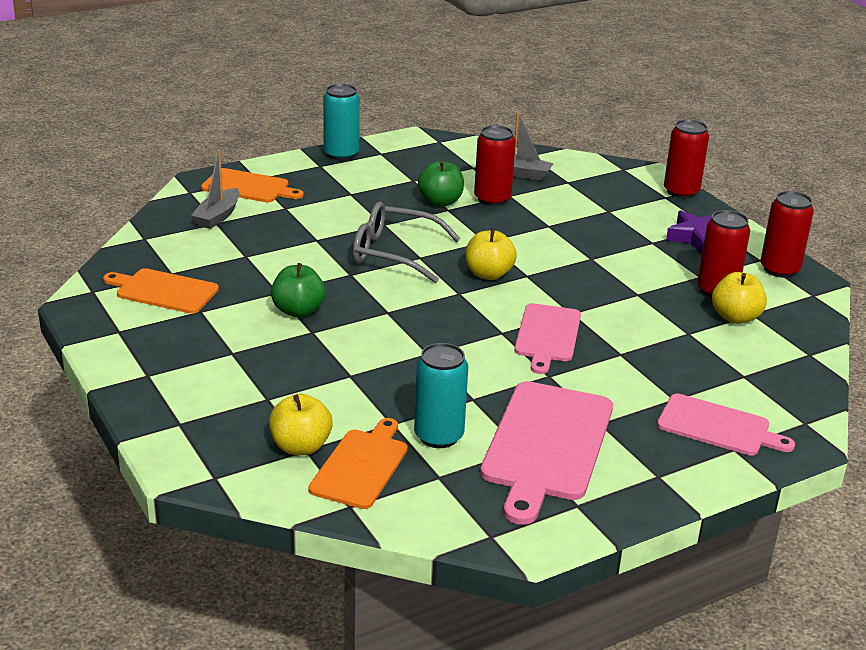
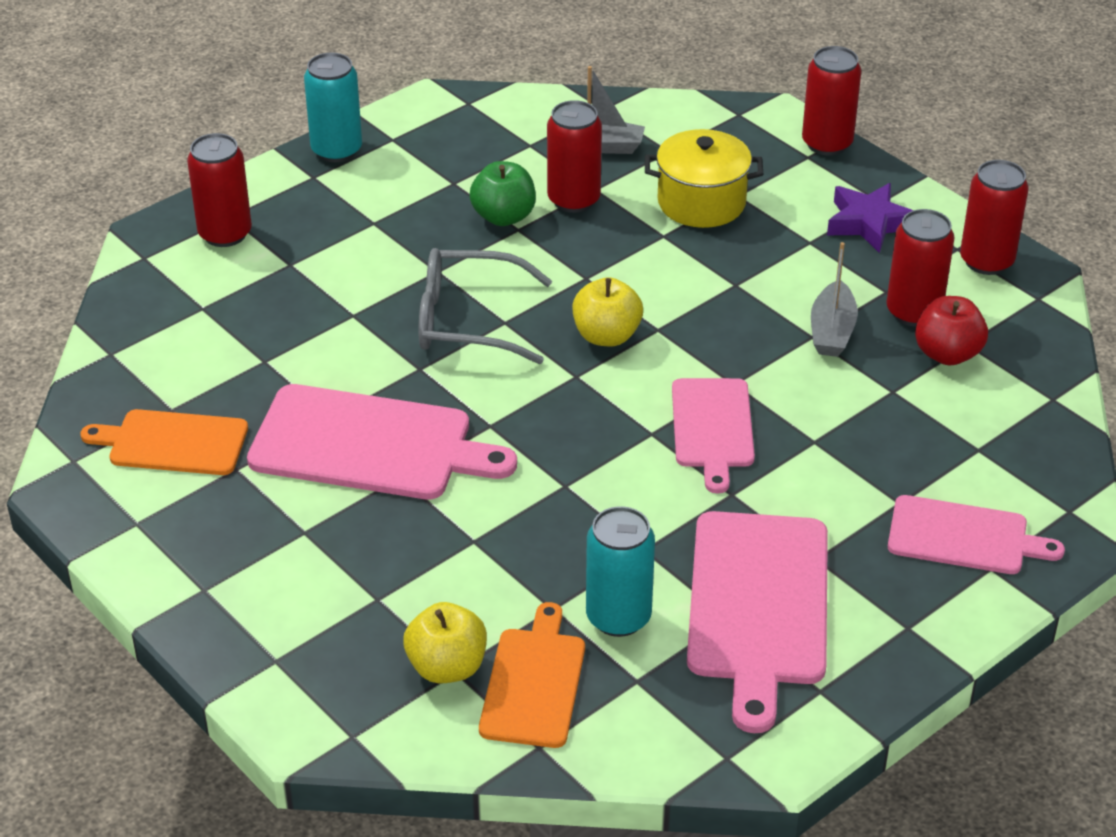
camera: 10 degrees left, 10 degrees up
grey boat [191,149,240,229] -> grey boat moved to [811,242,858,357]
orange cutting board [201,168,304,202] -> red can [187,133,252,247]
green apple [271,263,326,318] -> pink cutting board [247,384,517,499]
yellow apple [712,272,767,324] -> red apple [915,296,988,365]
none -> yellow pot [645,129,763,228]

